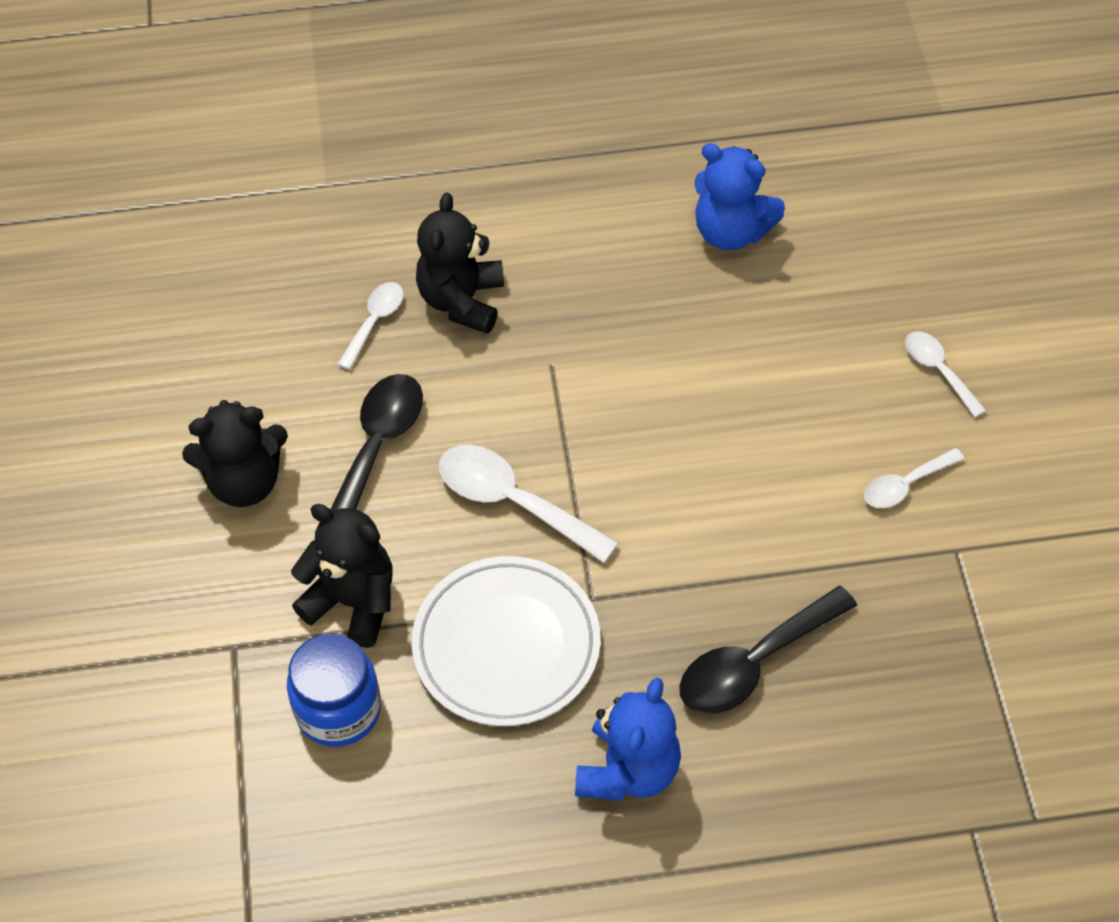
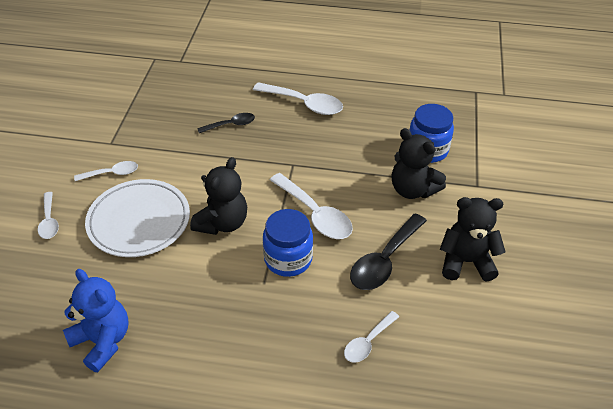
camera: 165 degrees left, 10 degrees down
white plate [412,556,601,726] -> white plate moved to [85,179,190,257]
black teddy bear [416,193,504,334] -> black teddy bear moved to [190,157,247,235]
blue teddy bear [575,678,681,801] -> white spoon [253,82,343,115]
black spoon [679,586,857,714] -> black spoon [197,113,255,133], size x0.58
none -> blue jar [263,209,313,277]

